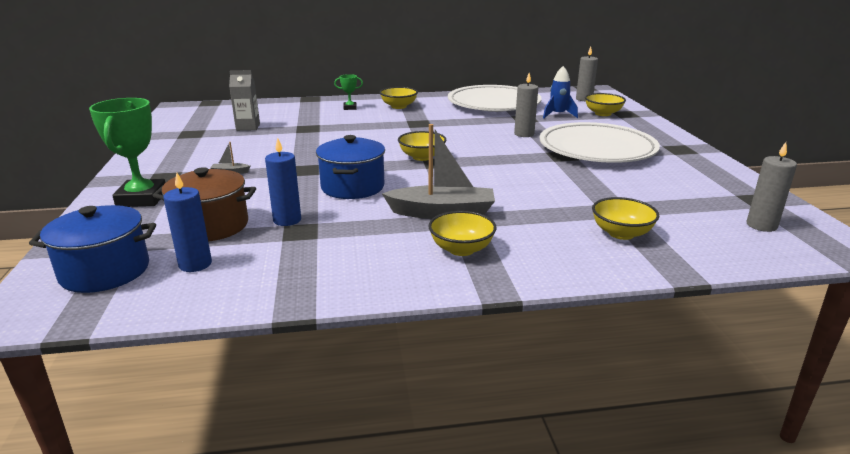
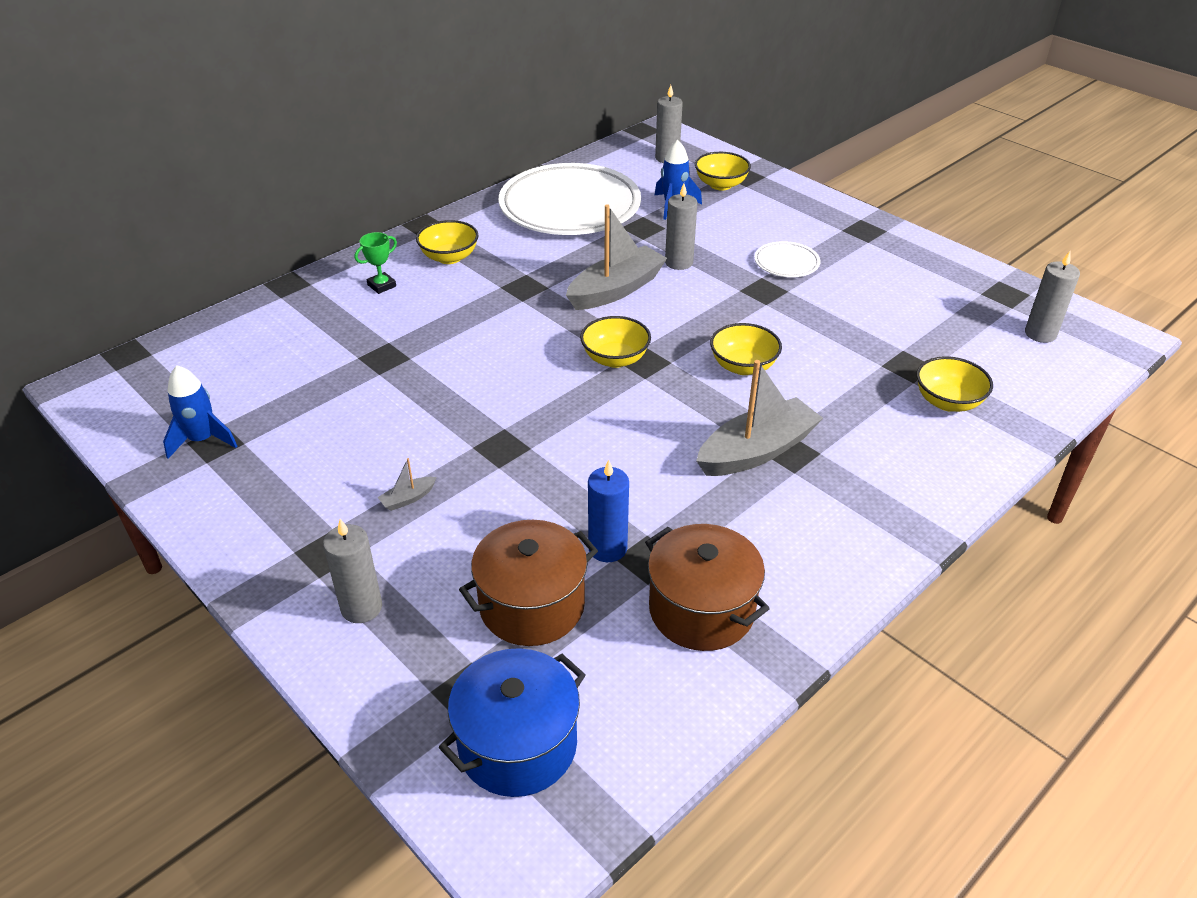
camera: 35 degrees left, 15 degrees up
green trophy [89,98,166,207] -> grey candle [323,519,382,623]
blue candle [163,173,212,272] -> none
grey carton [229,71,260,131] -> none
blue pot [316,135,385,199] -> none
yellow bowl [429,211,496,256] -> yellow bowl moved to [710,323,782,375]
white plate [540,122,660,163] -> white plate [755,241,820,277], size x0.43
none -> blue rocket [163,365,237,459]
none -> grey boat [566,204,667,310]
none -> brown pot [645,524,770,651]

